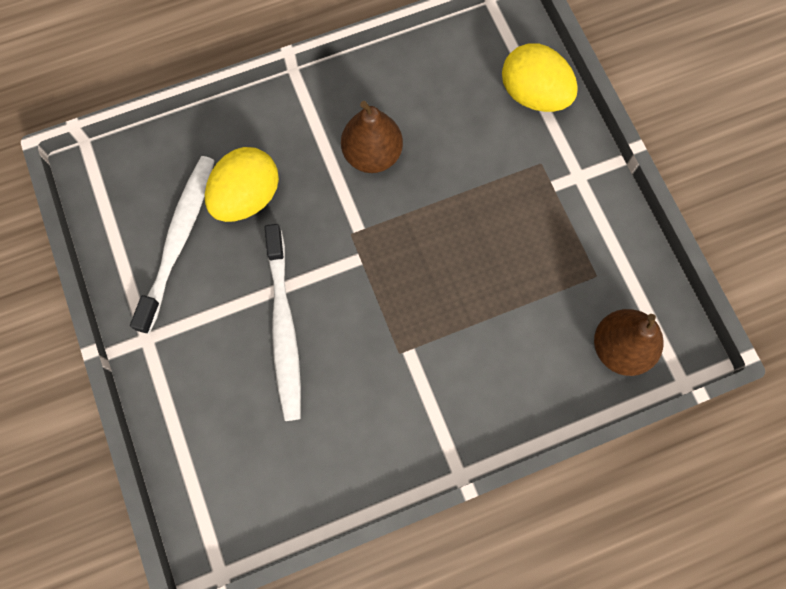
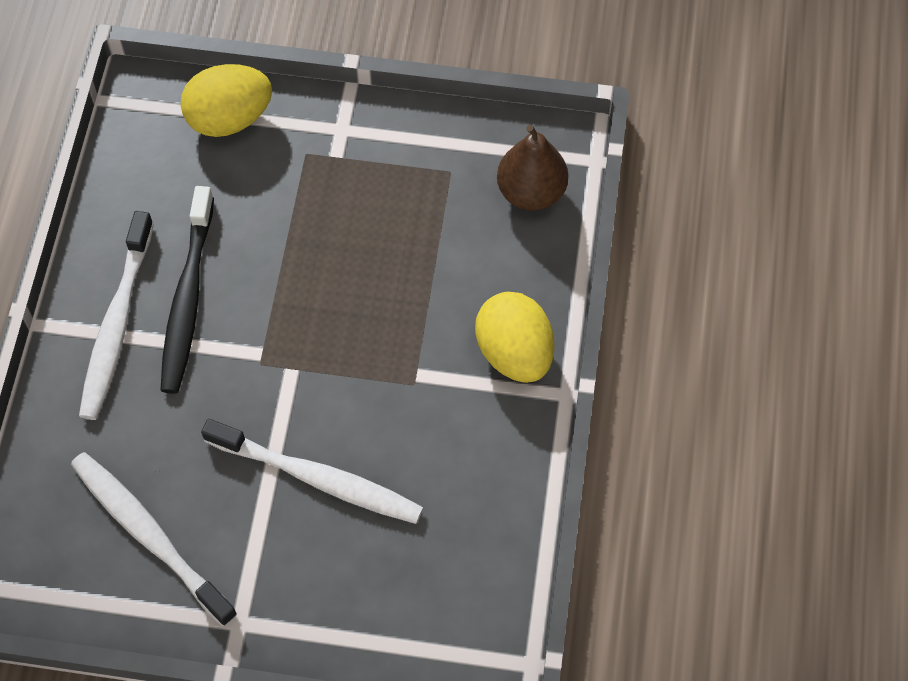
camera: 60 degrees left, 10 degrees down
yellow egg [205,147,279,222] -> yellow egg moved to [475,292,554,383]
brown pear [341,101,403,173] -> black toothbrush [160,186,214,394]
none -> white toothbrush [79,211,154,420]

